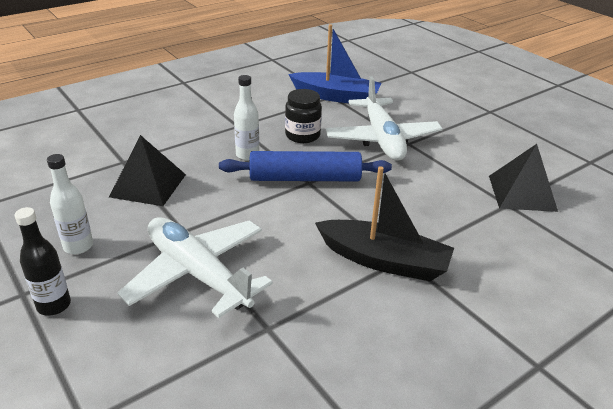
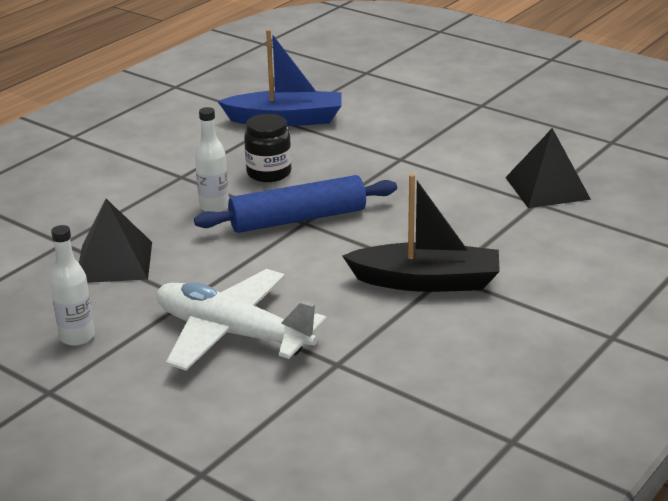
camera: 15 degrees left, 5 degrees down
black bottle [15,207,71,316] -> none
white plane [325,76,443,161] -> none

